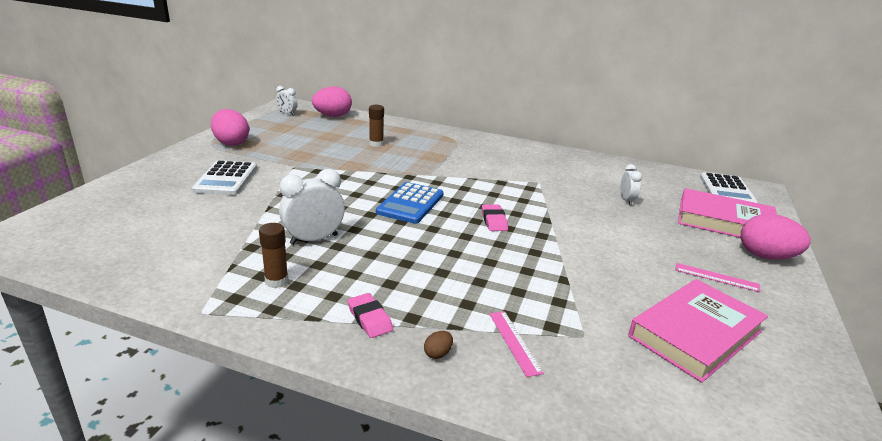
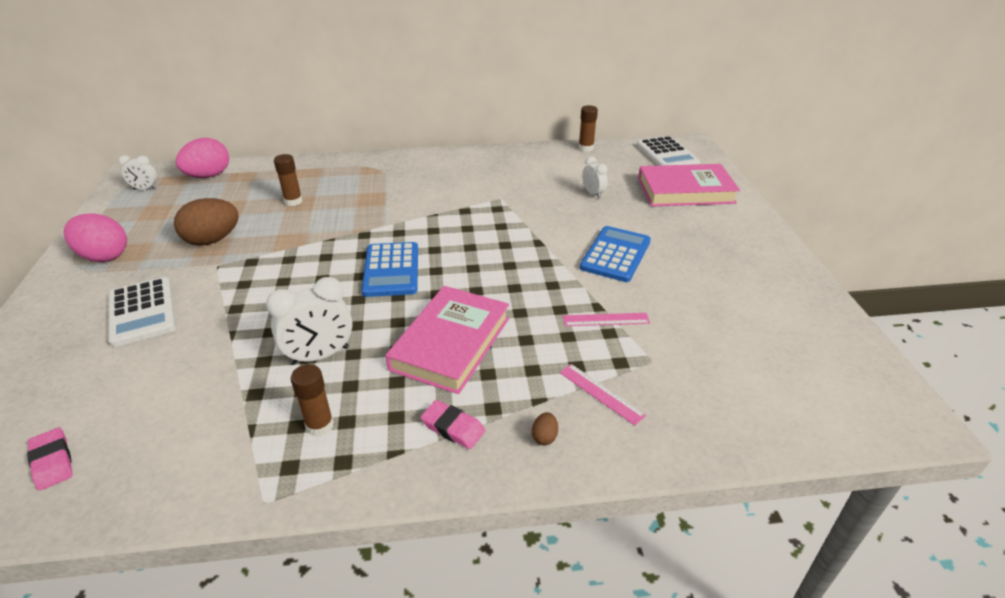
camera: 25 degrees left, 10 degrees up
white clock [279,169,345,245] -> white clock turned 150 degrees counterclockwise [266,277,353,365]
pink eraser [482,204,508,231] -> pink eraser moved to [27,427,73,491]
pink book [628,279,768,383] -> pink book moved to [386,286,509,394]
pink ruler [675,263,760,292] -> pink ruler moved to [563,313,650,326]
pink egg [741,214,811,260] -> none
none -> brown egg [174,198,239,246]
none -> brown glue stick [578,105,598,152]
none -> blue calculator [580,226,651,282]

